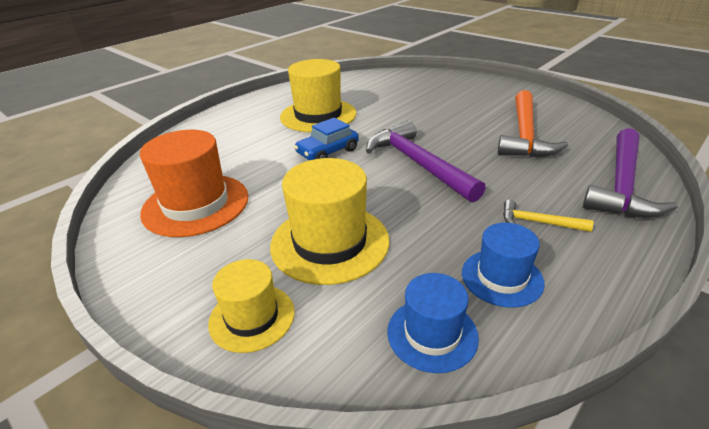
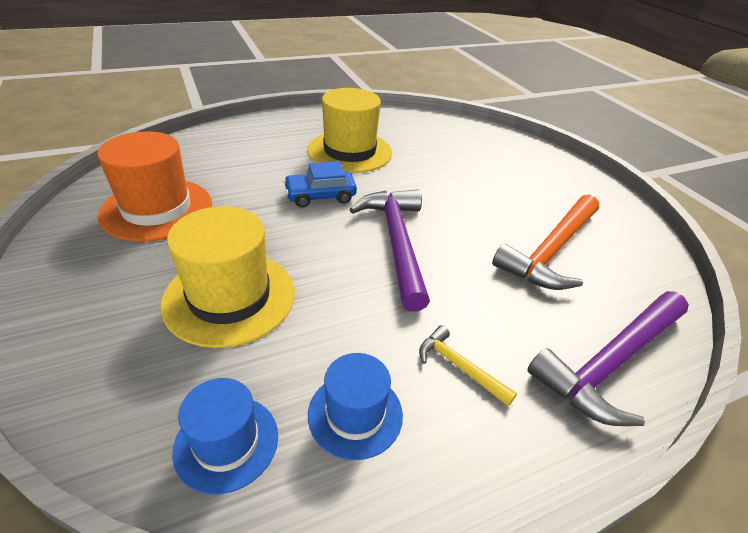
camera: 20 degrees right, 5 degrees up
yellow hat [208,259,295,353] -> none

